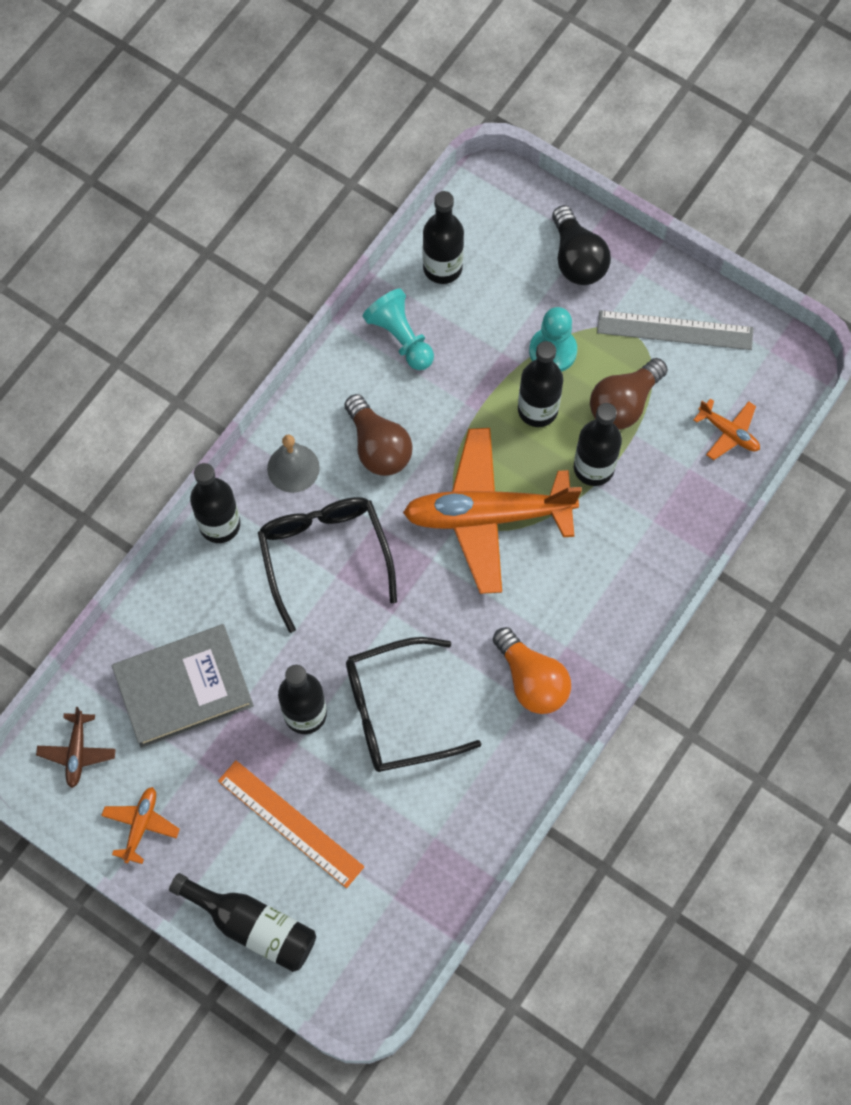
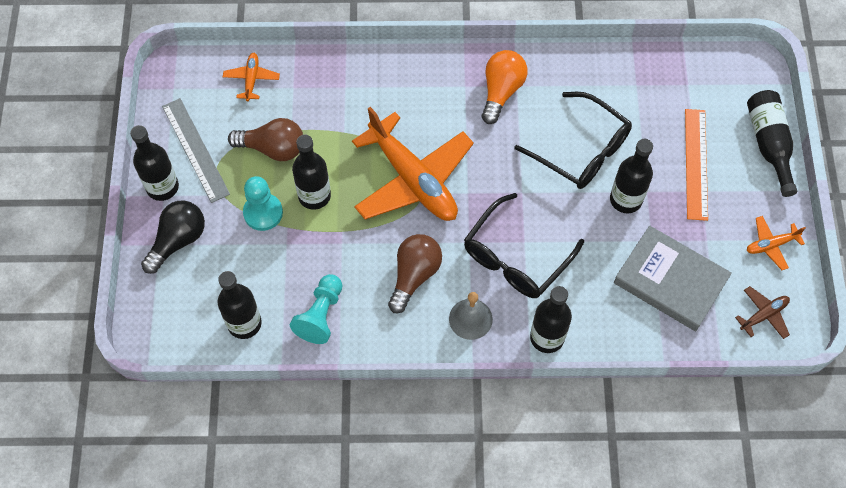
camera: 125 degrees left, 5 degrees down
black bottle [574,403,622,486] -> black bottle moved to [130,125,179,201]

